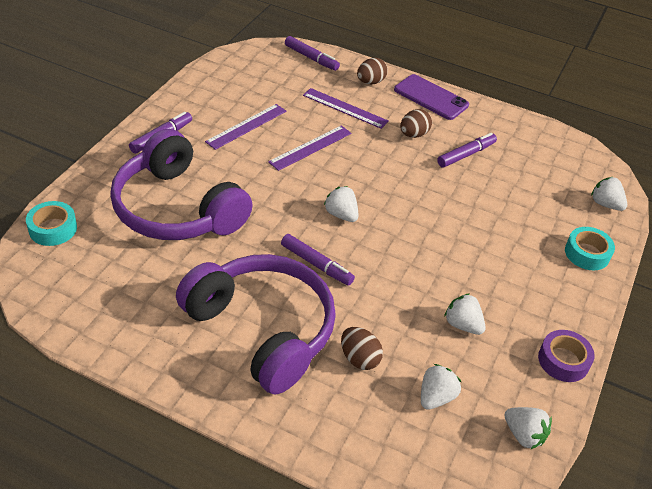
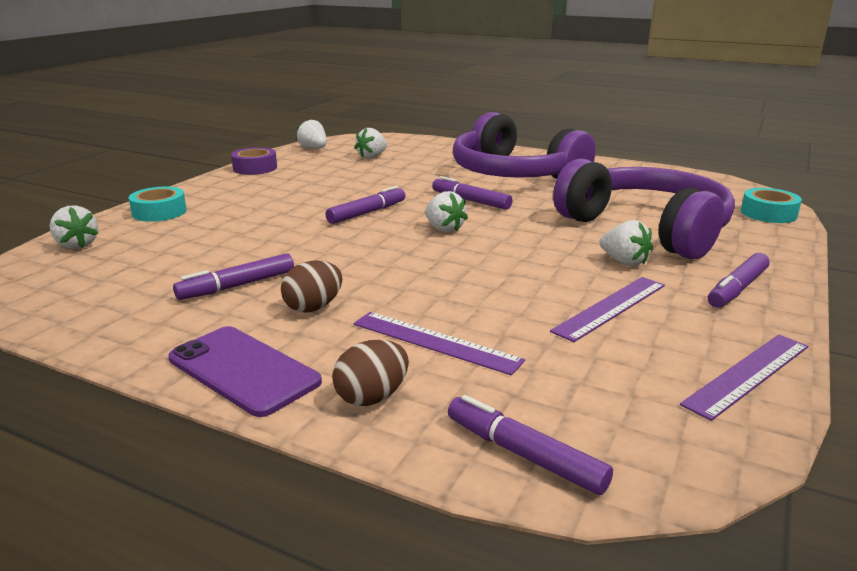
camera: 175 degrees left, 20 degrees down
purple ruler [268,125,352,171] -> purple ruler moved to [680,334,808,421]
brown egg [341,327,383,370] -> none
white strawberry [444,293,486,335] -> white strawberry moved to [599,220,653,266]
none -> purple marker [325,186,406,224]

